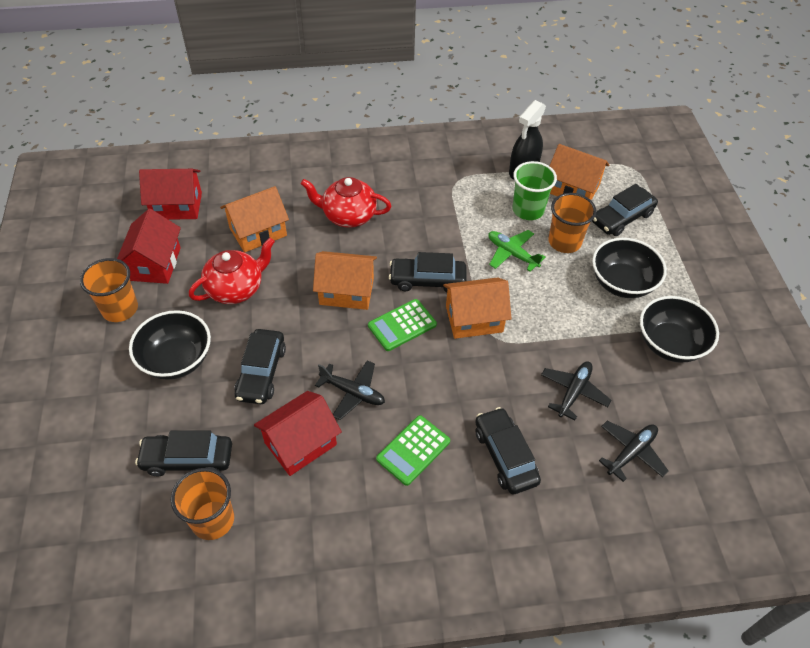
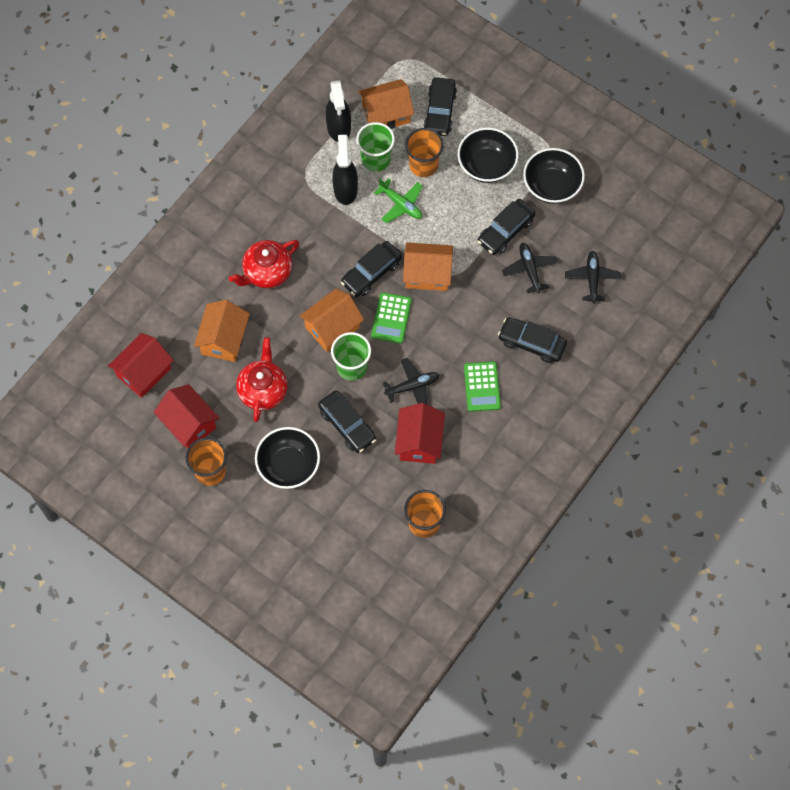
camera: 45 degrees left, 15 degrees up
black car [135,431,232,476] -> black car moved to [477,199,536,255]
orange house [443,277,512,339] -> orange house turned 60 degrees clockwise [403,242,453,291]
green plane [488,230,546,272] -> green plane turned 135 degrees counterclockwise [374,178,423,223]
none -> green cup [331,332,371,381]
none -> black spray bottle [332,135,358,205]

